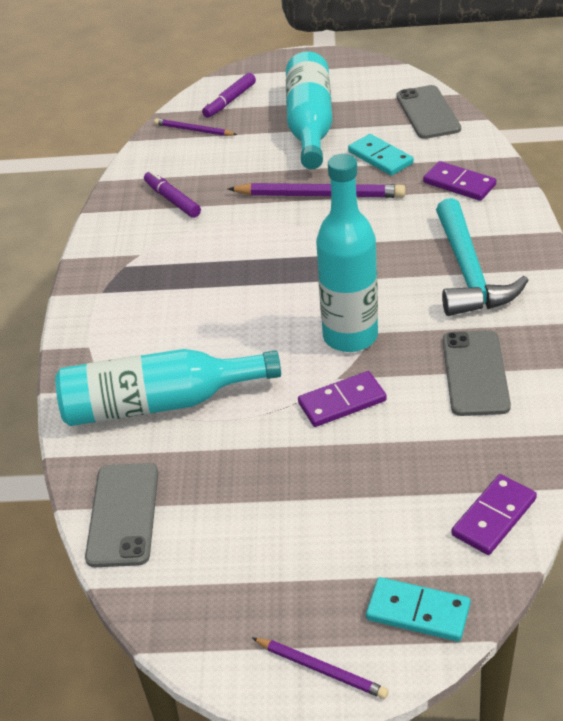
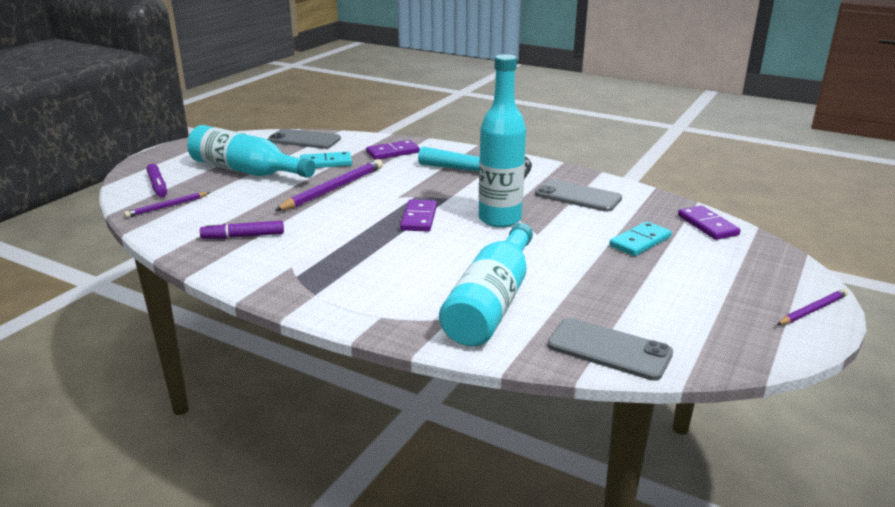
camera: 65 degrees left, 15 degrees down
purple domino [298,371,387,427] -> purple domino moved to [400,199,437,232]
turquoise domino [366,577,470,641] -> turquoise domino moved to [610,221,672,256]

